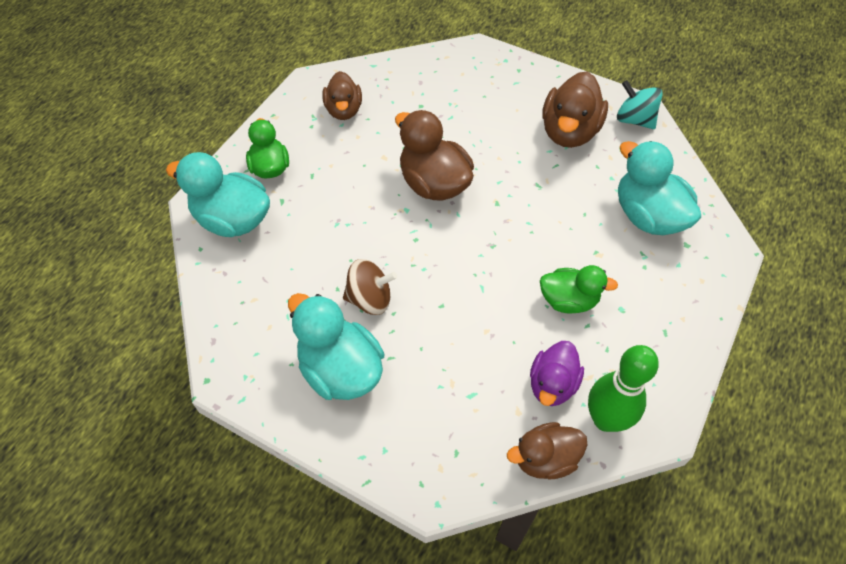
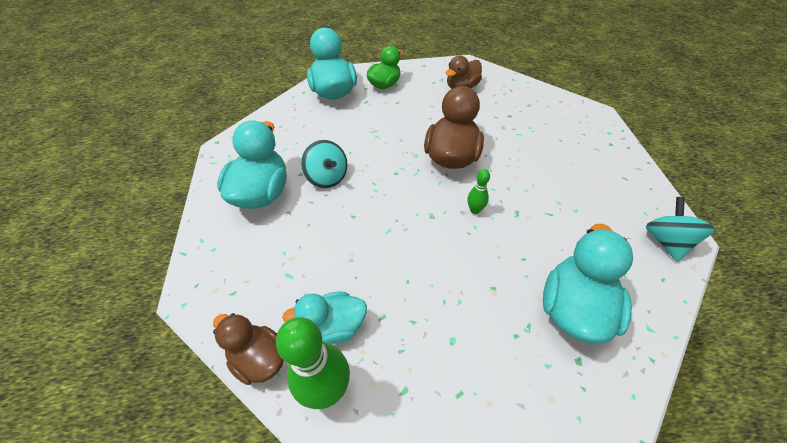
camera: 55 degrees right, 5 degrees down
brown spinning top [343,259,397,315] -> turquoise spinning top [301,140,348,188]
purple duck [530,341,584,406] -> turquoise duck [282,292,367,344]
green duck [540,265,618,314] -> none
brown duck [542,71,608,148] -> none
none -> green bowling pin [468,169,490,214]

